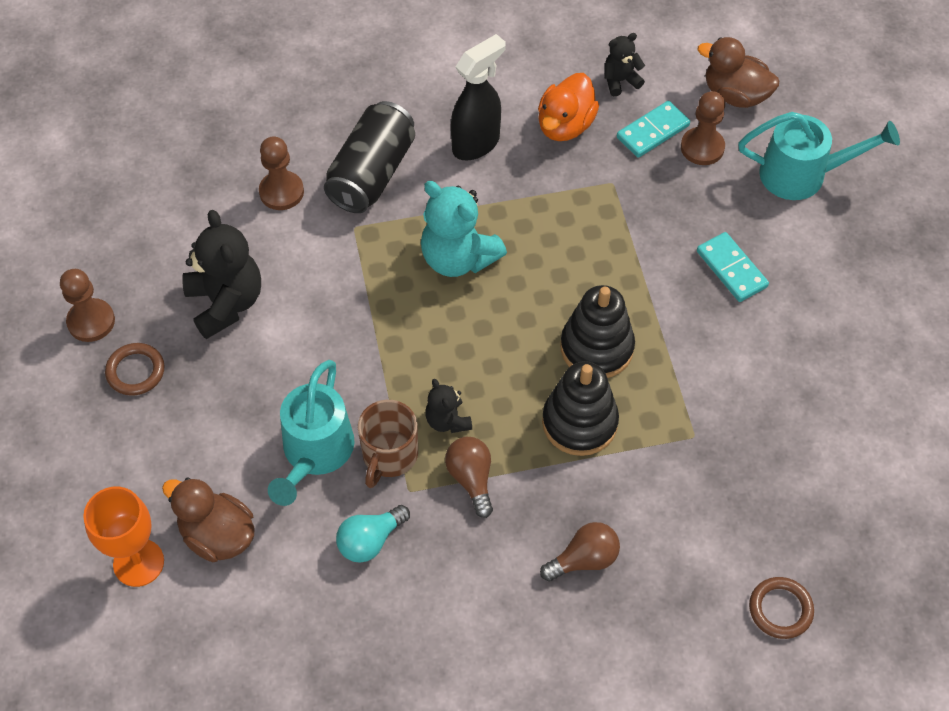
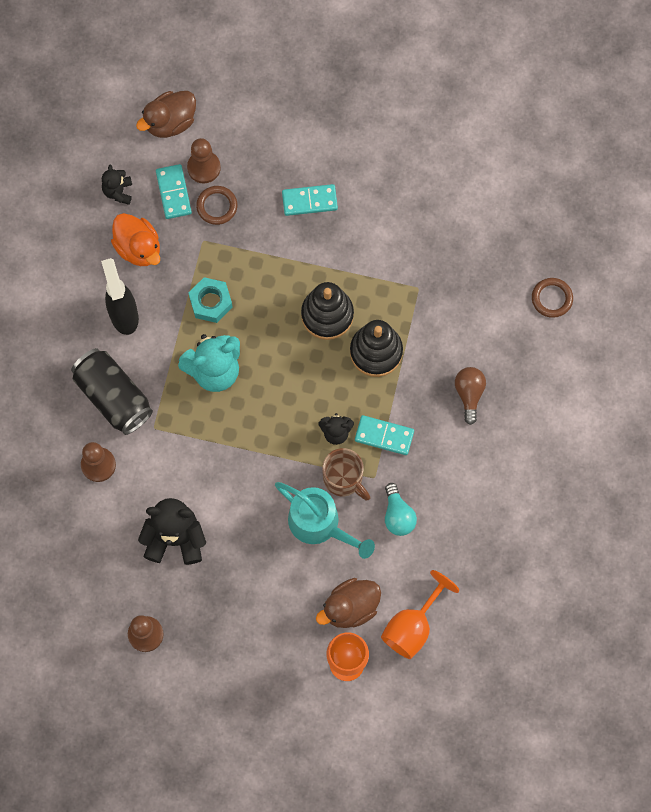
camera: 65 degrees left, 15 degrees up
brown ring [105,343,165,396] -> brown ring moved to [196,186,237,225]
brown light bulb [445,437,493,518] -> turquoise domino [355,415,414,455]
turquoise watering can [738,112,900,200] -> none
none -> turquoise nut [189,277,233,323]
none -> orange goblet [381,570,459,659]

